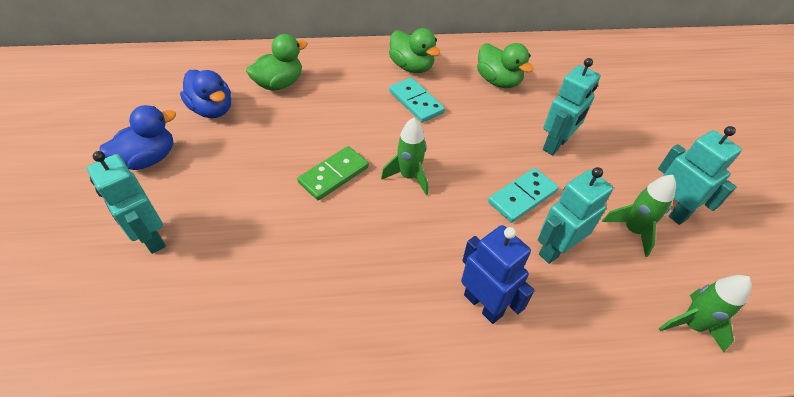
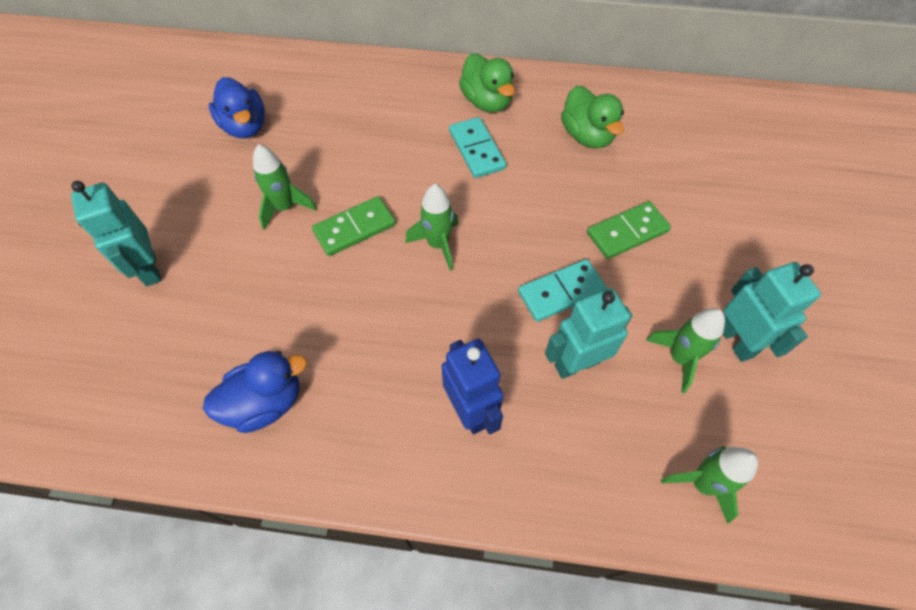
camera: 15 degrees right, 10 degrees up
blue duck [99,105,176,170] -> blue duck moved to [203,351,307,433]
green duck [246,34,308,91] -> none
turquoise robot [543,58,600,155] -> green domino [587,201,671,259]
none -> green rocket [253,144,317,230]

